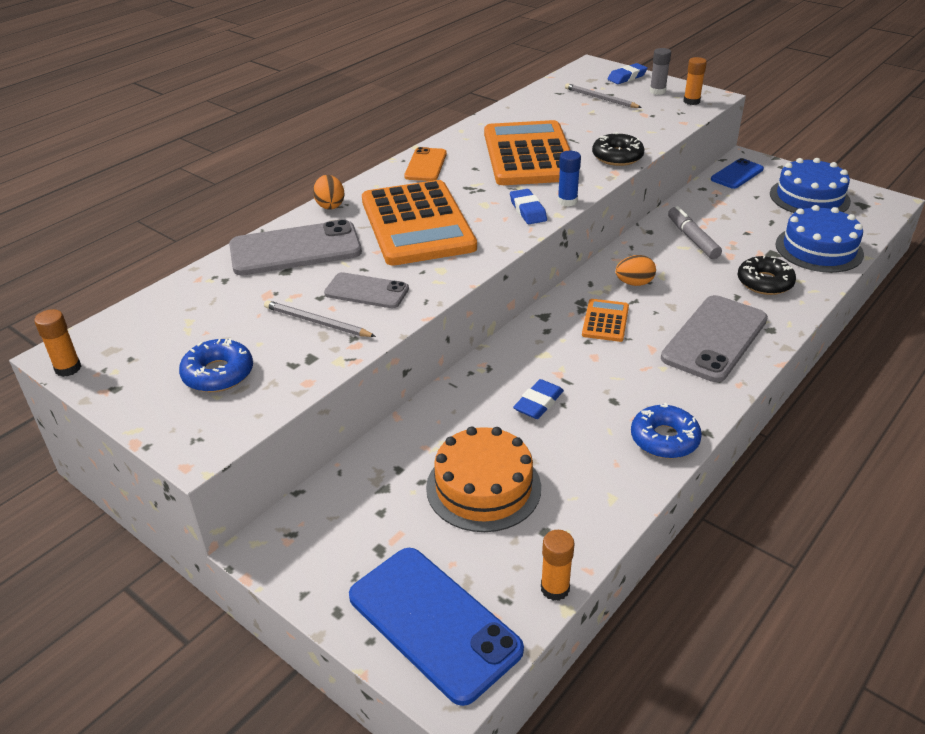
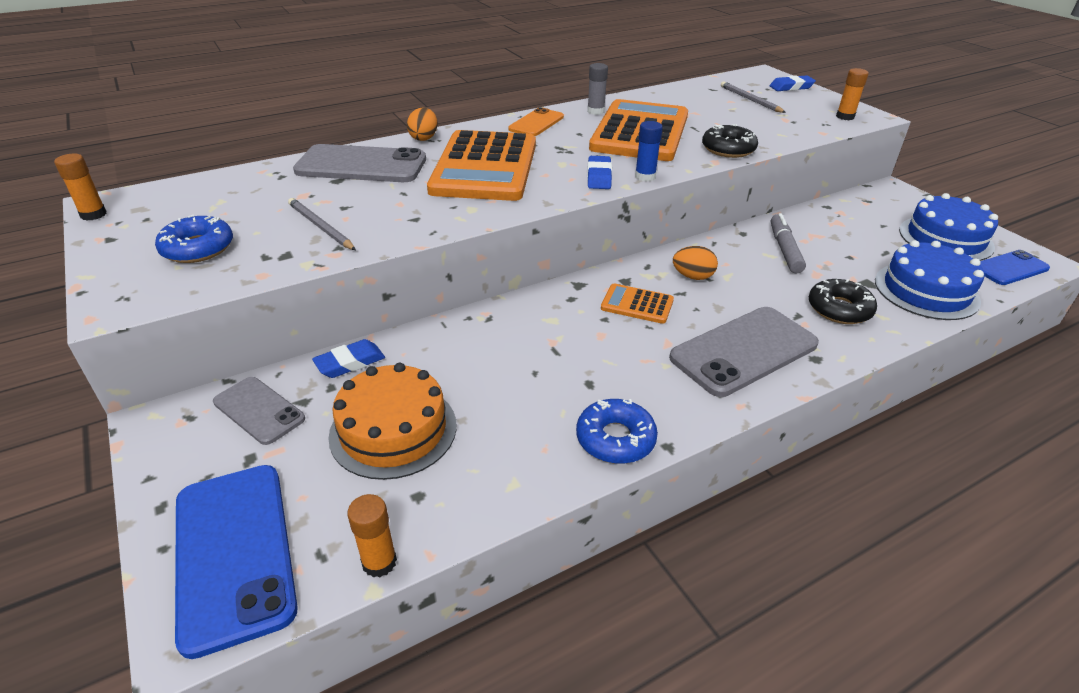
camera: 20 degrees right, 0 degrees up
grey phone [324,272,409,308] -> grey phone moved to [213,377,305,445]
blue eraser [513,379,564,419] -> blue eraser moved to [312,339,385,378]
orange calculator [582,299,629,342] -> orange calculator turned 105 degrees counterclockwise [601,284,674,324]
grey glue stick [650,48,671,95] -> grey glue stick moved to [587,63,608,115]
blue phone [711,158,764,189] -> blue phone moved to [980,250,1050,285]

